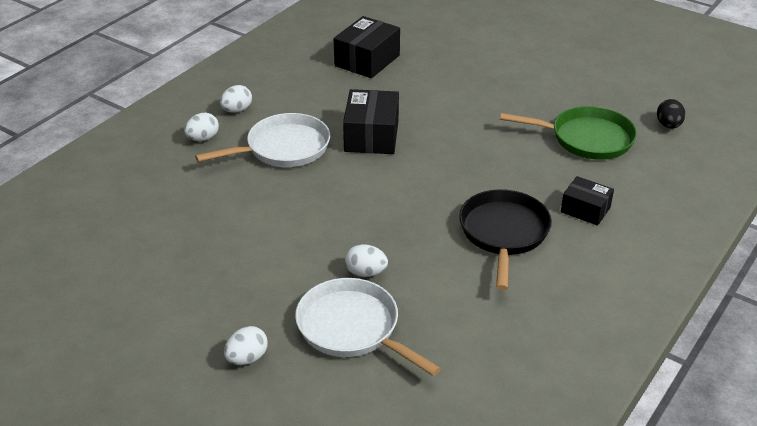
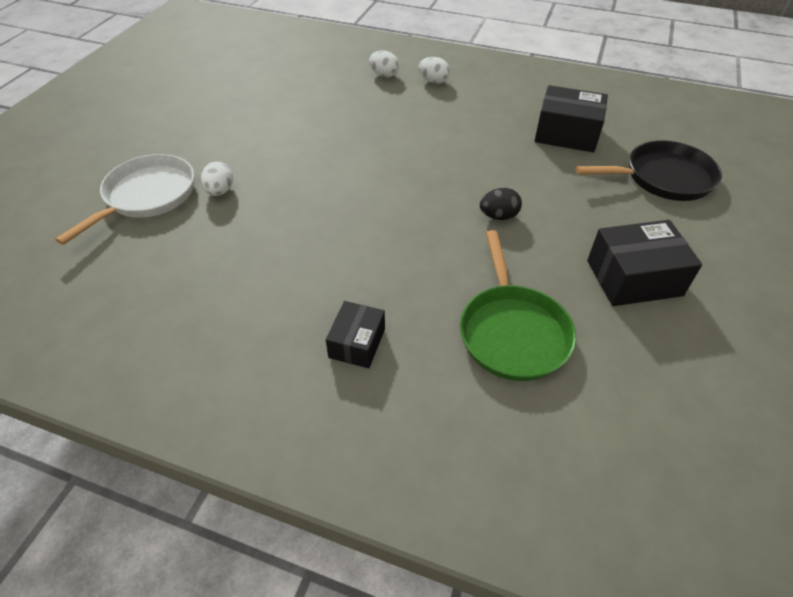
camera: 75 degrees right, 10 degrees up
white pan [195,113,330,167] -> none
white egg [224,326,268,365] -> none
black box [343,89,399,154] -> black box moved to [587,220,702,306]
black pan [459,189,552,290] -> black pan moved to [576,140,722,201]
black egg [657,99,685,129] -> black egg moved to [480,188,522,220]

